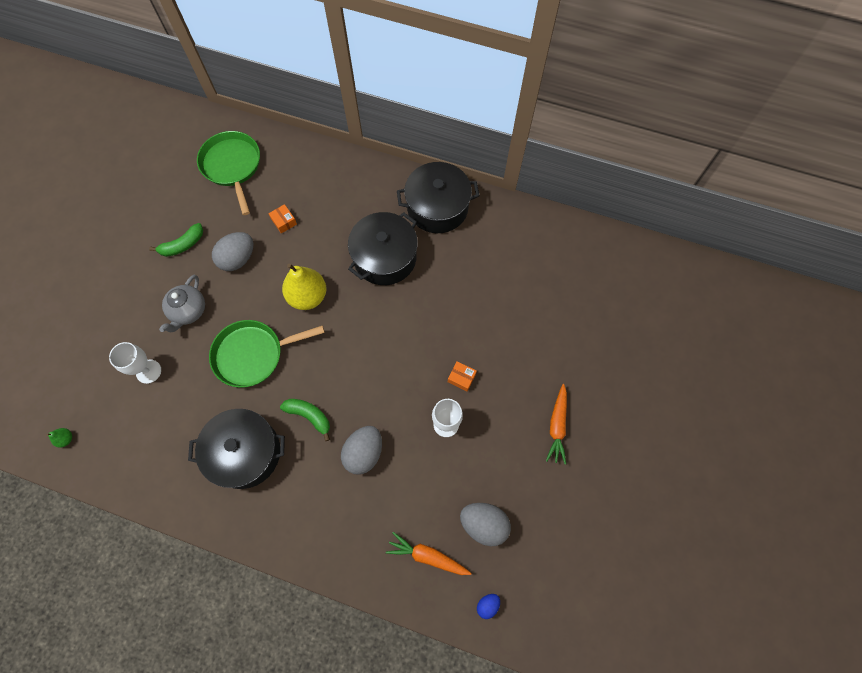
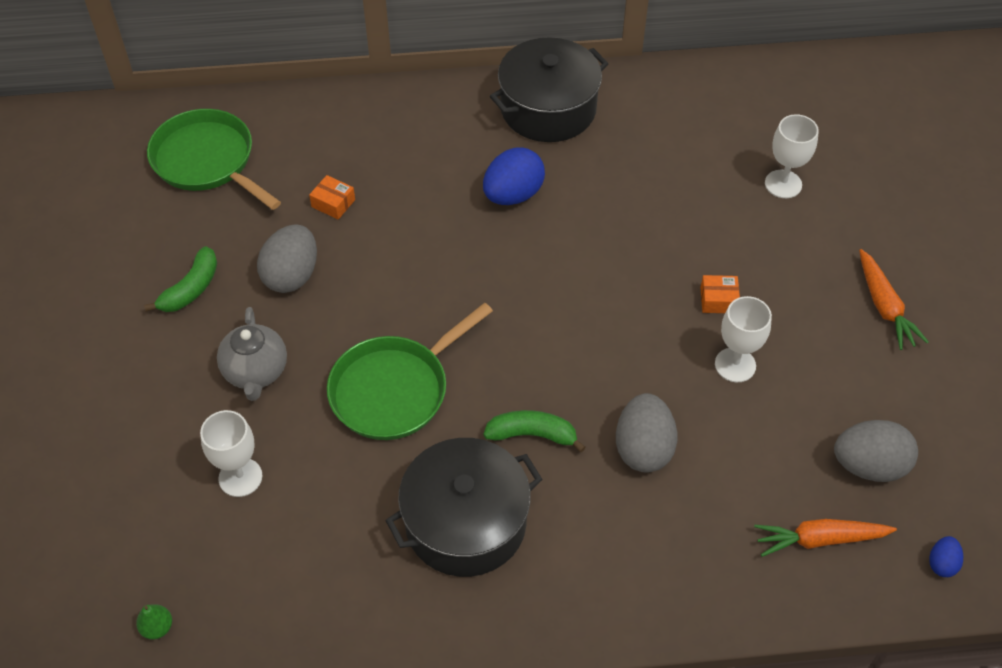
camera: 25 degrees left, 15 degrees down
yellow pear [282,264,326,310] -> none
black pot [348,212,418,285] -> blue egg [483,147,545,205]
none -> white goblet [765,114,819,198]

